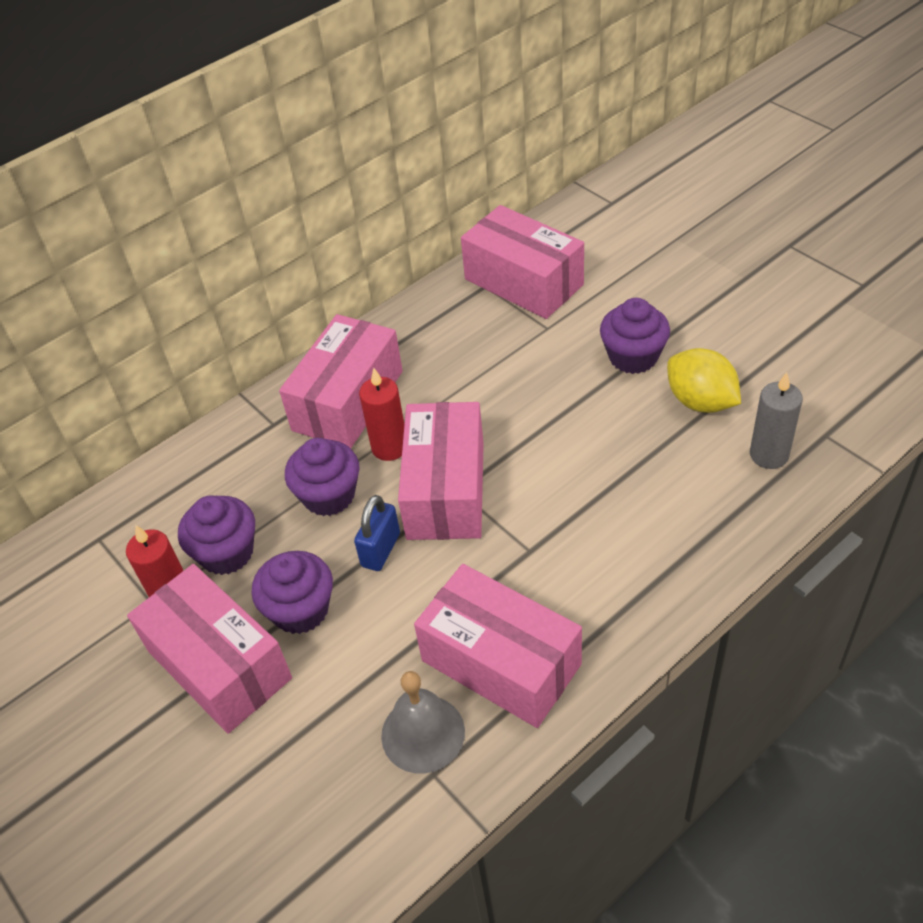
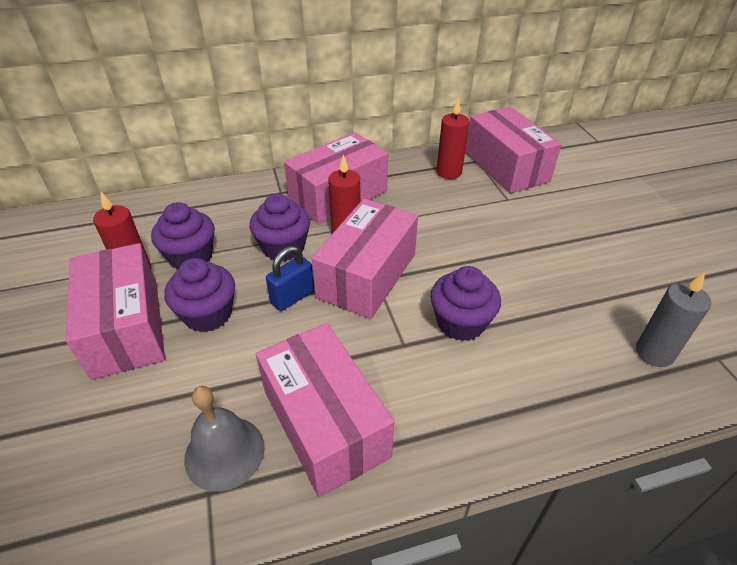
camera: 20 degrees right, 5 degrees down
purple cupcake [600,298,670,374] -> purple cupcake moved to [430,266,501,341]
yellow lemon [667,348,741,413] -> none
none -> red candle [436,98,469,179]

